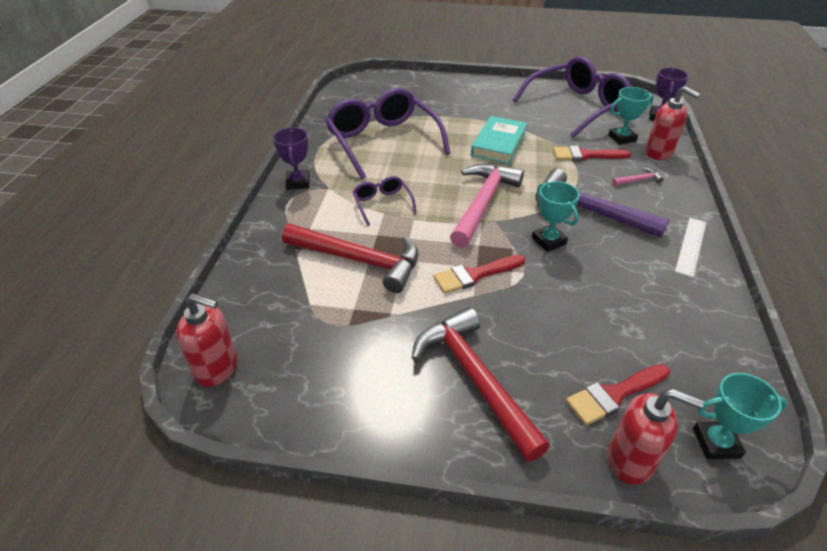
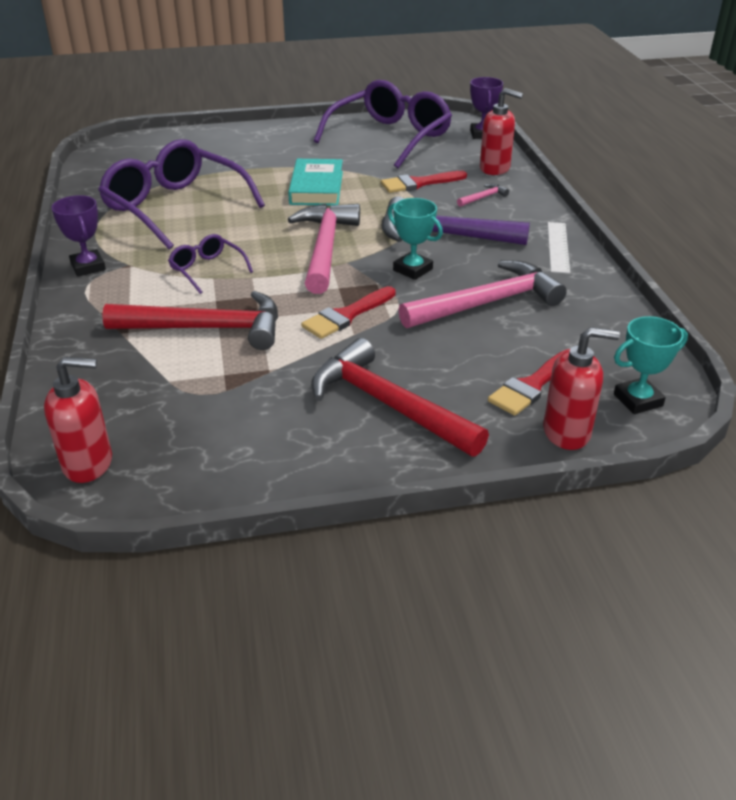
camera: 20 degrees left, 5 degrees down
turquoise trophy [608,87,653,145] -> none
none -> pink hammer [398,260,567,328]

